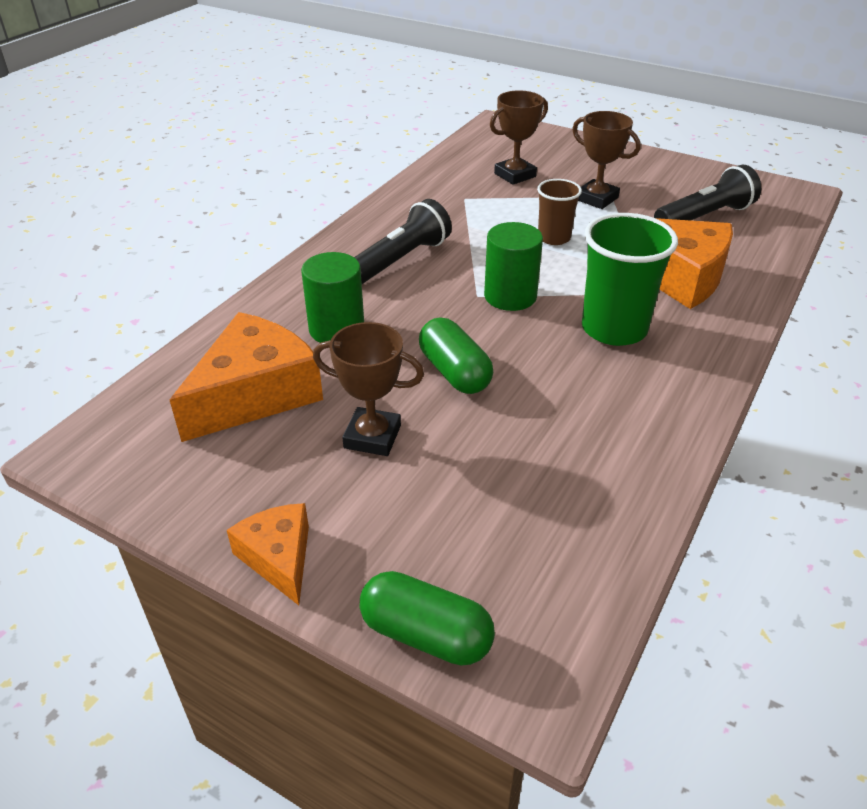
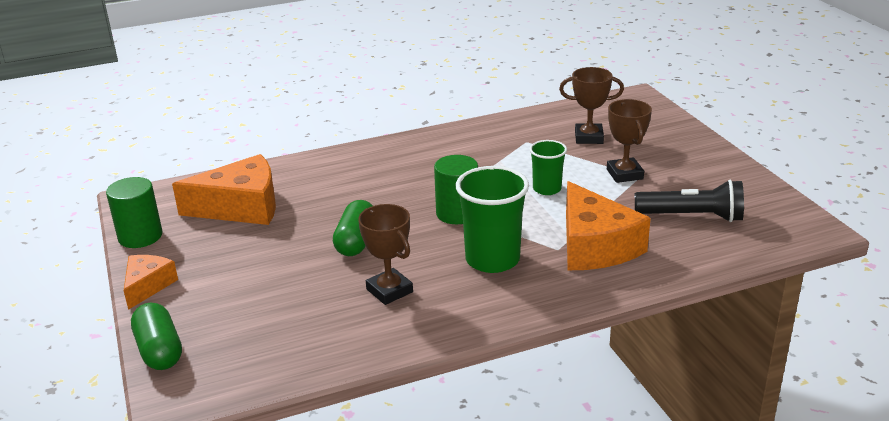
camera: 40 degrees right, 10 degrees down
green cylinder [301,252,364,343] -> green cylinder moved to [106,177,163,248]
brown trophy [313,322,424,456] -> brown trophy moved to [358,204,413,305]
black flashlight [354,199,452,284] -> none
brown cup [537,179,582,245] -> green cup [529,140,567,195]

